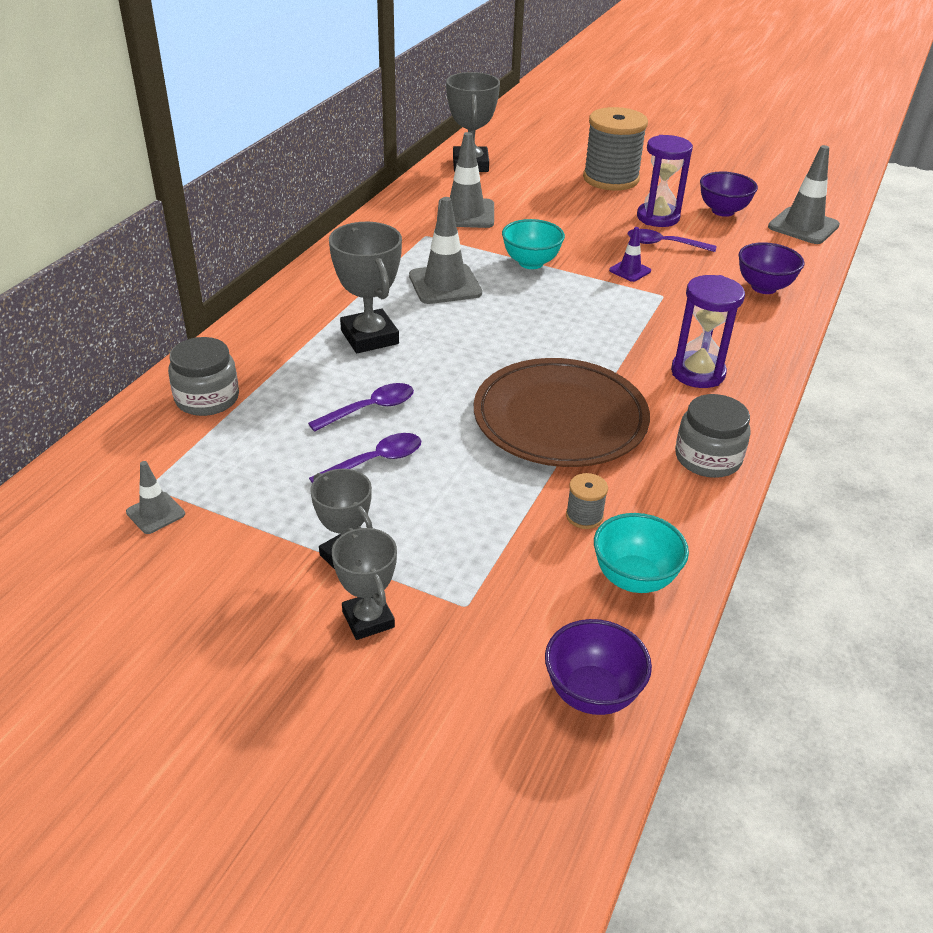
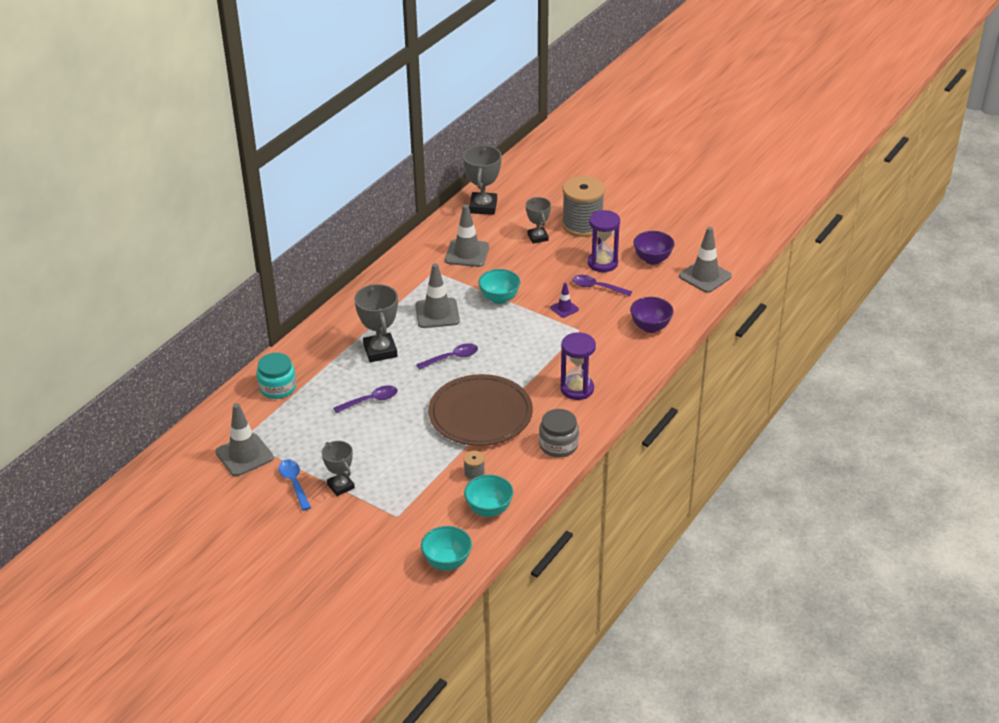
camera: 10 degrees right, 0 degrees up
grey traffic cone [126,461,185,534] -> grey traffic cone [215,403,274,476], size x1.89
grey jar [168,337,239,416] -> turquoise jar [257,353,296,399]
purple spoon [309,433,421,483] -> purple spoon moved to [416,343,478,370]
grey trophy [332,528,397,640] -> grey trophy moved to [526,197,551,244]
purple bowl [545,619,652,715] -> turquoise bowl [421,526,472,570]
none -> blue spoon [279,459,311,511]

